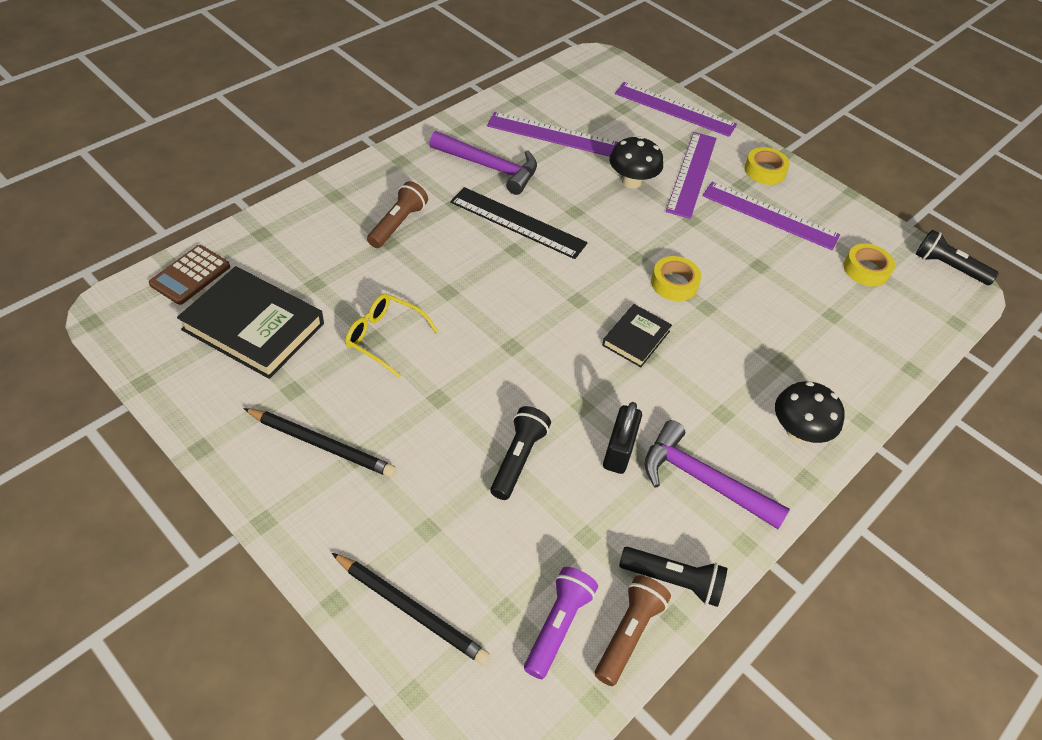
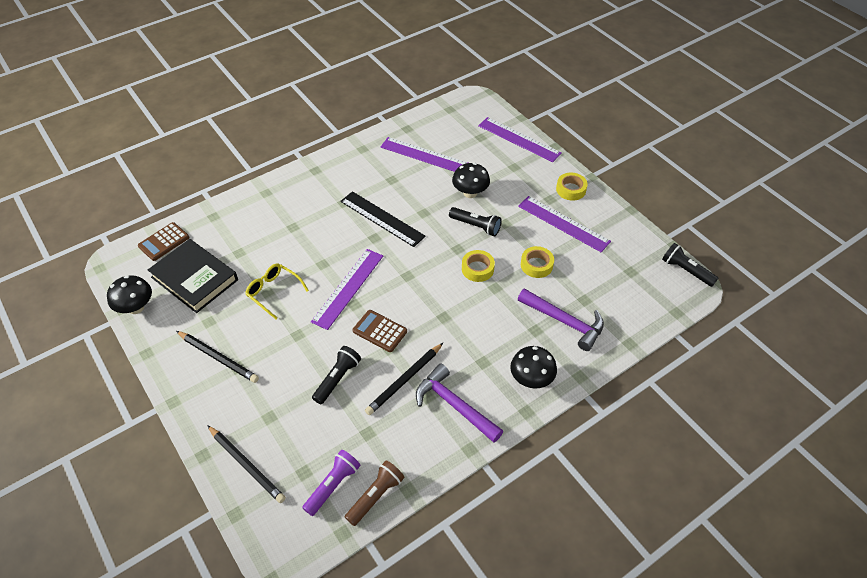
camera: 15 degrees right, 0 degrees up
brown flashlight [367,181,428,248] -> none
purple hammer [429,131,537,195] -> purple hammer moved to [518,288,604,351]
black book [602,304,672,367] -> none
black padlock [603,402,642,474] -> black pencil [365,343,443,415]
black flashlight [619,547,727,607] -> black flashlight moved to [449,207,502,236]
purple ruler [666,132,717,219] -> purple ruler moved to [311,249,383,330]
yellow tape [844,243,895,287] -> yellow tape moved to [521,246,554,278]
none -> black mushroom [107,275,152,314]
none -> brown calculator [353,310,407,352]

